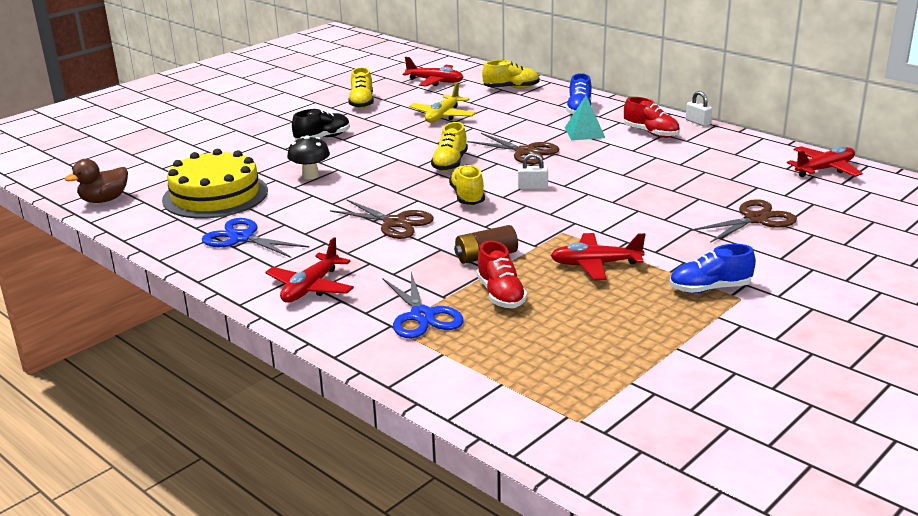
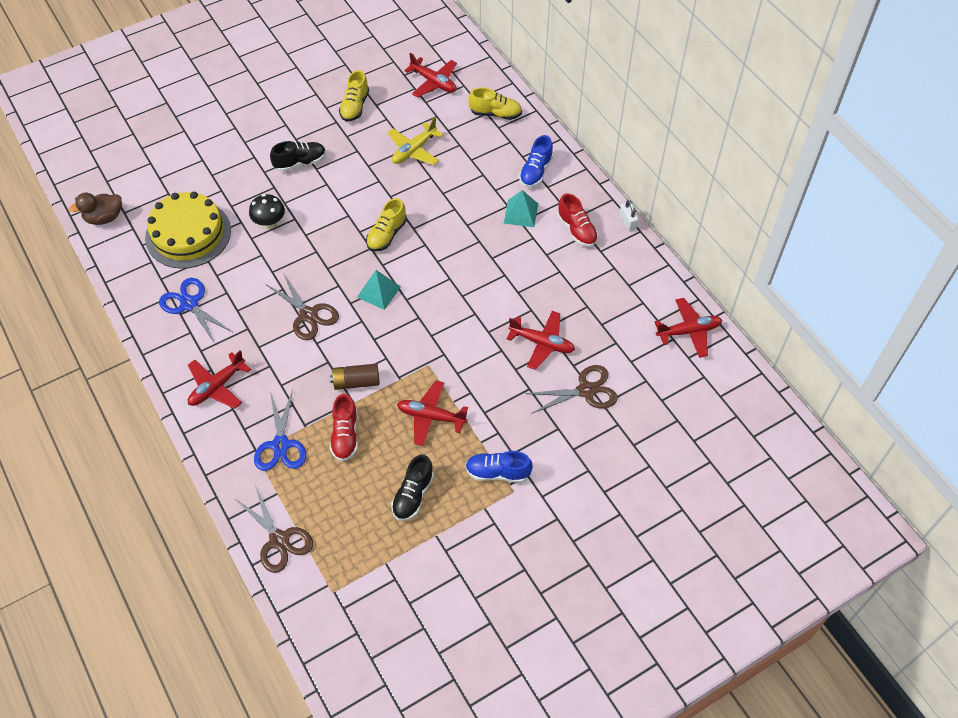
camera: 15 degrees right, 30 degrees up
yellow shoe [449,164,485,205] -> turquoise pyramid [357,270,401,310]
brown scissors [467,133,559,164] -> brown scissors moved to [235,485,313,573]
white padlock [518,153,548,189] -> none
none -> black shoe [391,454,434,521]
none -> red plane [507,311,575,370]

